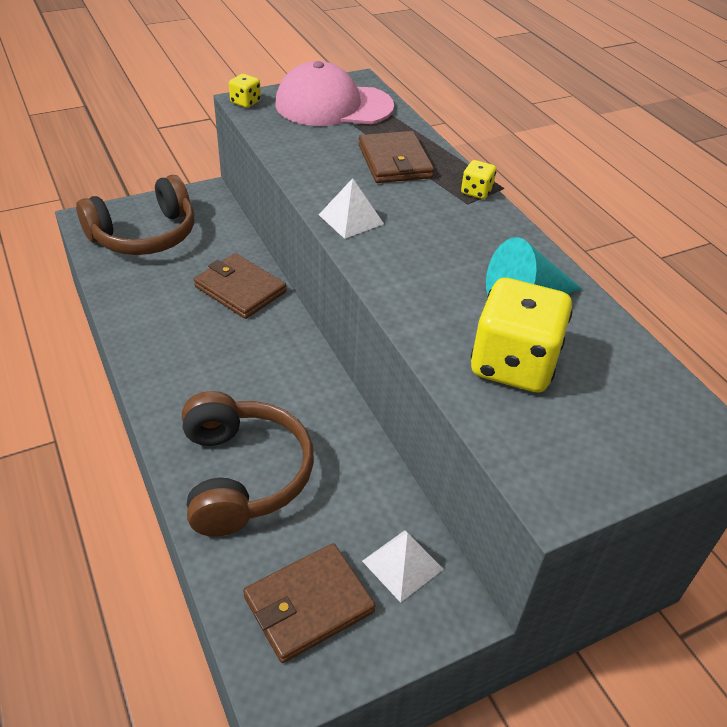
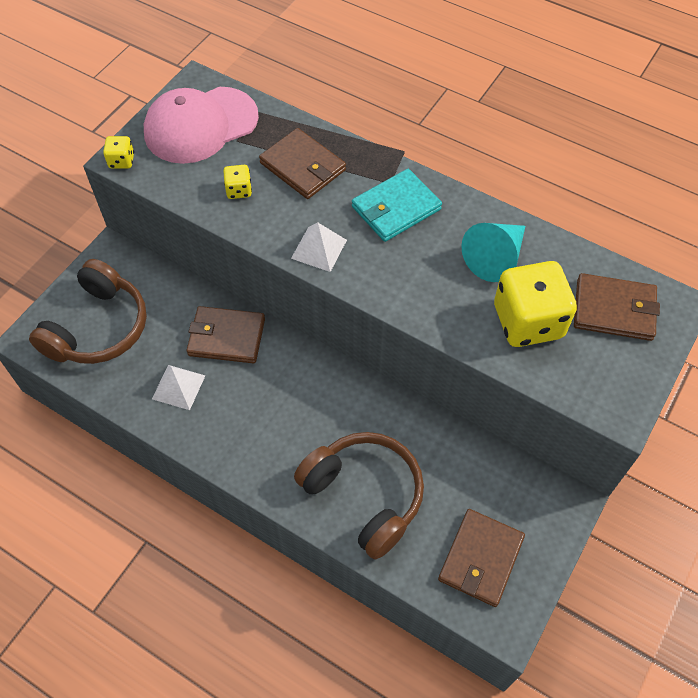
camera: 30 degrees left, 15 degrees up
white pyramid [362,530,443,603] -> white pyramid moved to [152,365,206,410]
yellow dice [461,160,496,199] -> yellow dice moved to [224,165,252,199]
none -> turquoise wallet [352,169,442,242]
none -> brown wallet [574,273,660,341]

